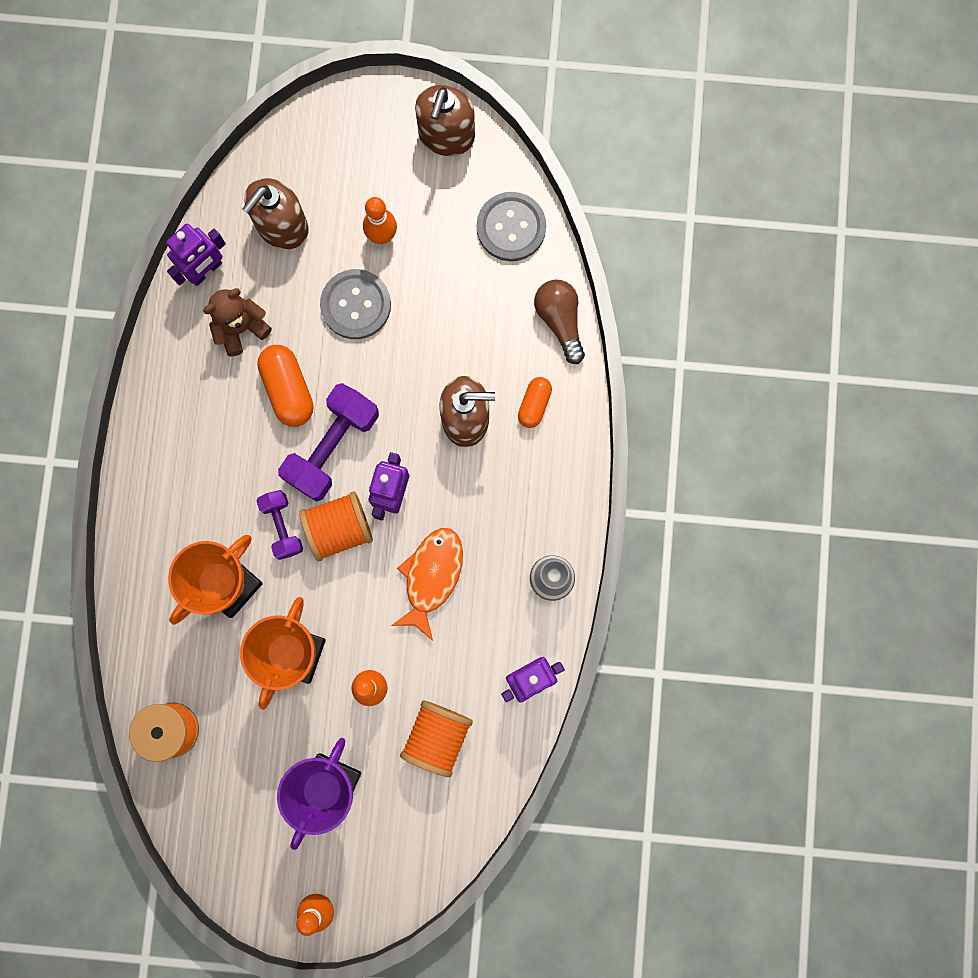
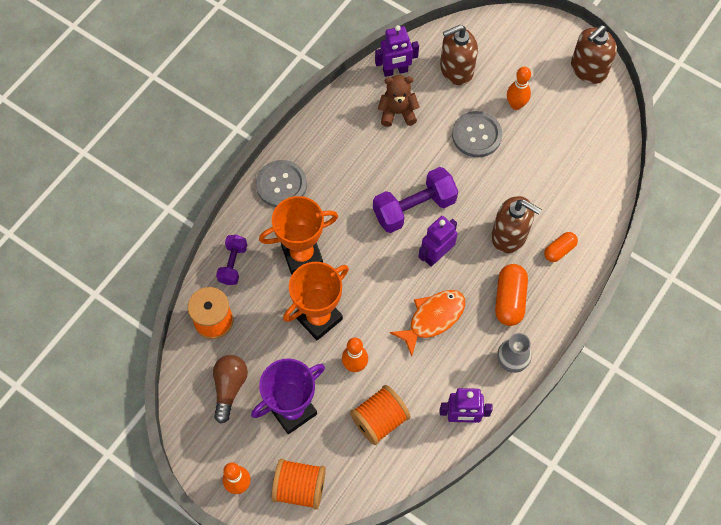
camera: 30 degrees right, 15 degrees down
purple dumbbell [256,490,303,560] -> purple dumbbell moved to [216,235,247,285]
orange capsule [257,345,314,427] -> orange capsule moved to [495,264,528,326]
orange spool [299,491,373,561] -> orange spool moved to [271,459,326,510]
grey button [477,192,546,261] -> grey button moved to [256,160,307,207]
brown light bulb [534,280,585,364] -> brown light bulb moved to [213,355,248,424]

